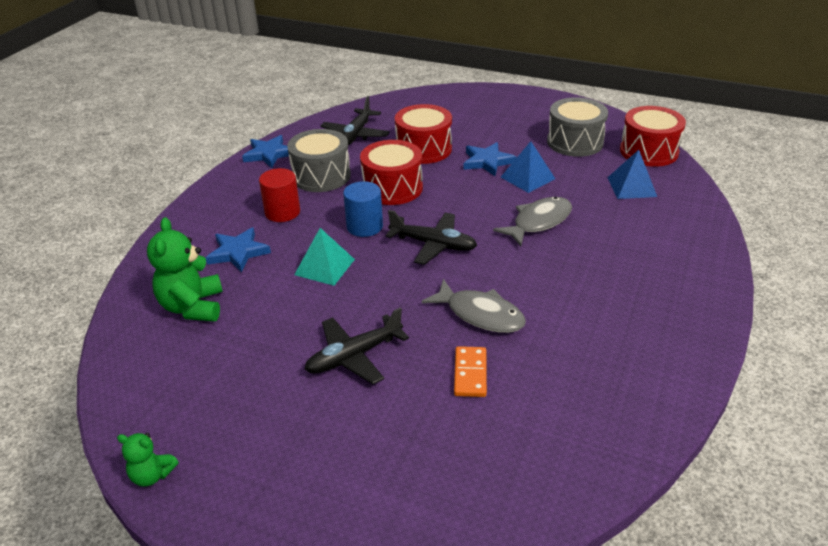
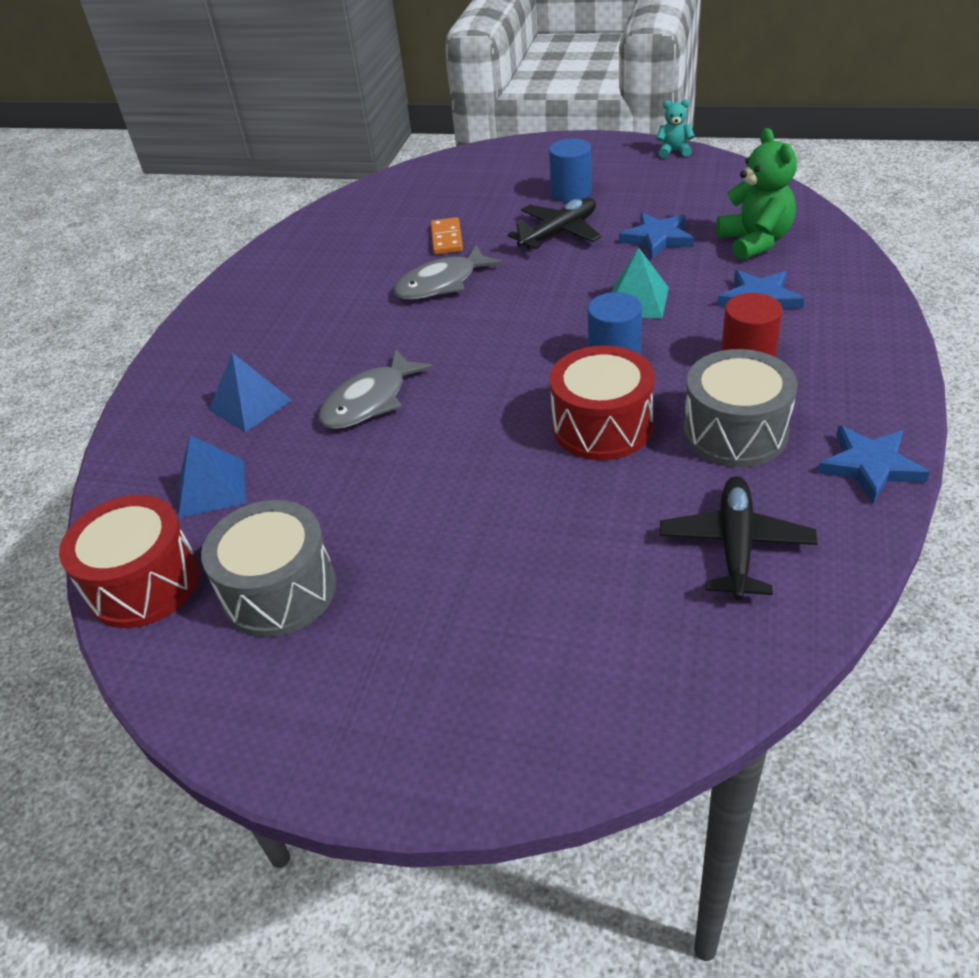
camera: 175 degrees right, 5 degrees up
green teddy bear [117,433,179,487] -> turquoise teddy bear [656,99,695,158]
black plane [386,210,477,265] -> none
red drum [395,104,452,164] -> none
grey fish [421,279,526,333] -> grey fish turned 60 degrees counterclockwise [394,245,503,300]
blue star [463,142,517,176] -> blue star moved to [619,212,694,259]
blue pyramid [501,141,555,193] -> blue pyramid moved to [209,353,292,432]
none -> blue cylinder [549,139,592,202]

